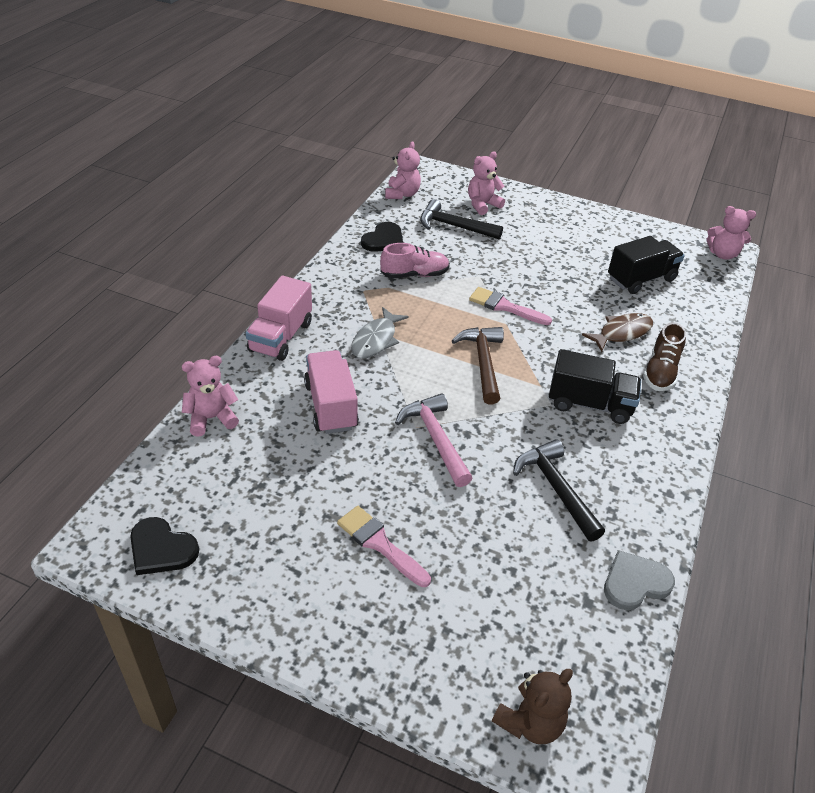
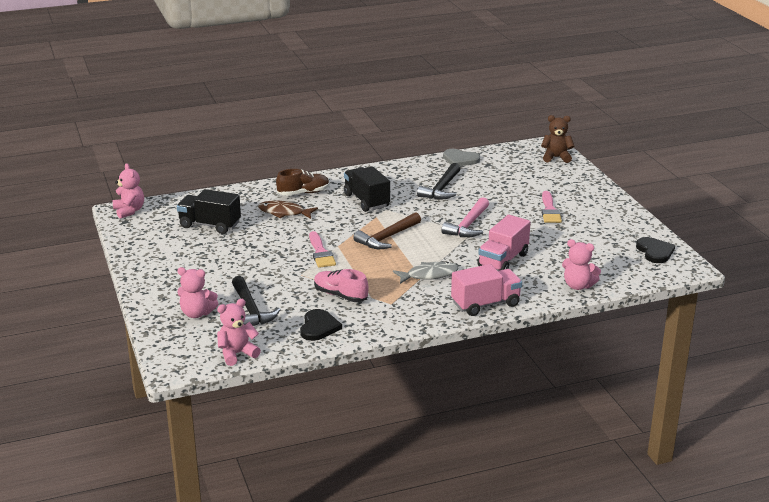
camera: 130 degrees left, 15 degrees down
black heart [361,222,403,252] -> black heart turned 105 degrees clockwise [300,309,342,341]

